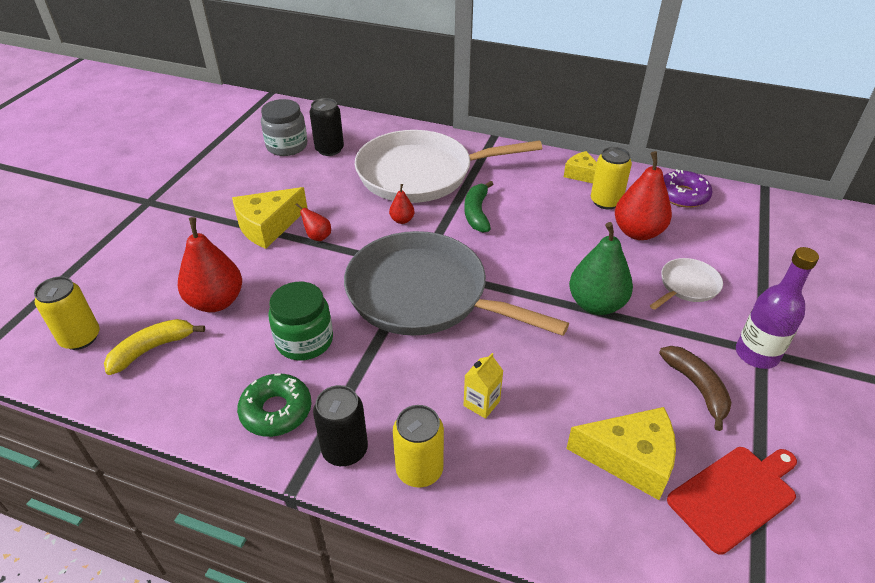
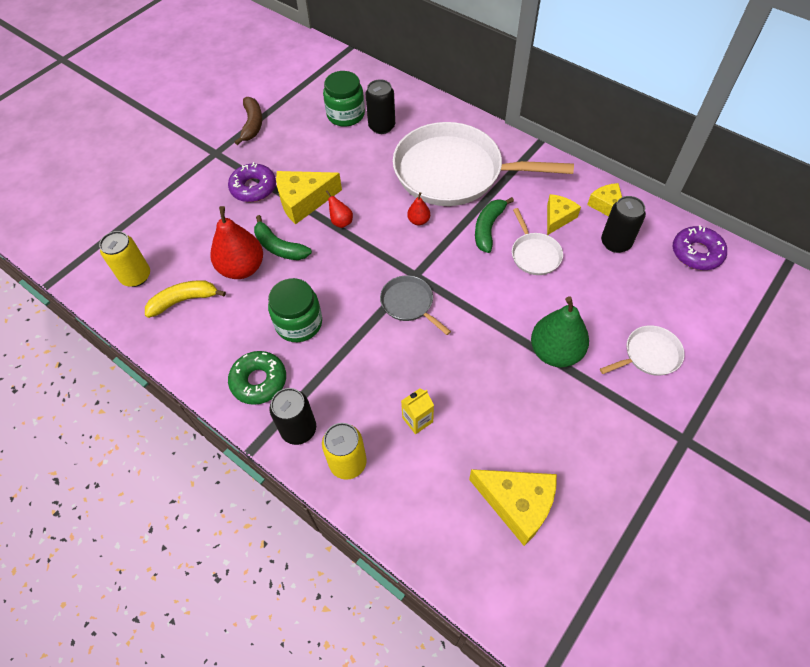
camera: 20 degrees right, 15 degrees up
grey jar [261,99,308,156] -> green jar [323,71,365,127]
grey pan [344,231,569,336] -> grey pan [380,275,451,335], size x0.43
yellow can [591,147,632,209] -> black can [601,196,646,253]
red pear [615,151,672,240] -> none
brown banana [659,346,731,431] -> brown banana moved to [235,97,262,145]
red cutting board [667,447,797,555] -> none
purple bottle [736,247,819,369] -> none
none -> purple donut [228,162,276,202]
none -> green banana [254,215,312,260]
none -> white pan [512,208,563,275]
none -> yellow cheese [547,194,581,235]

